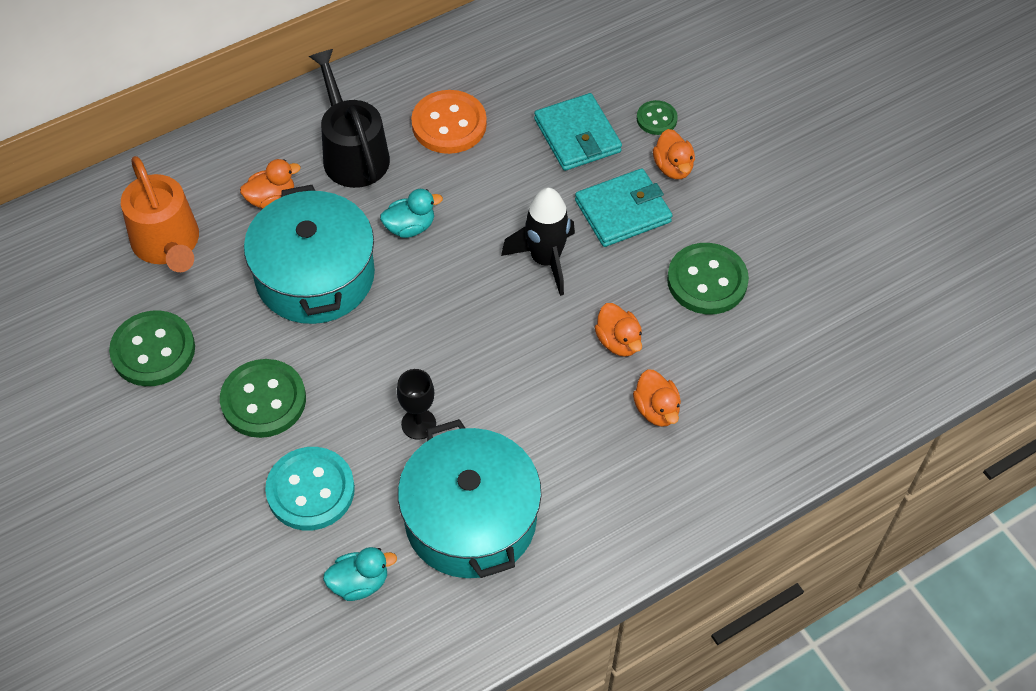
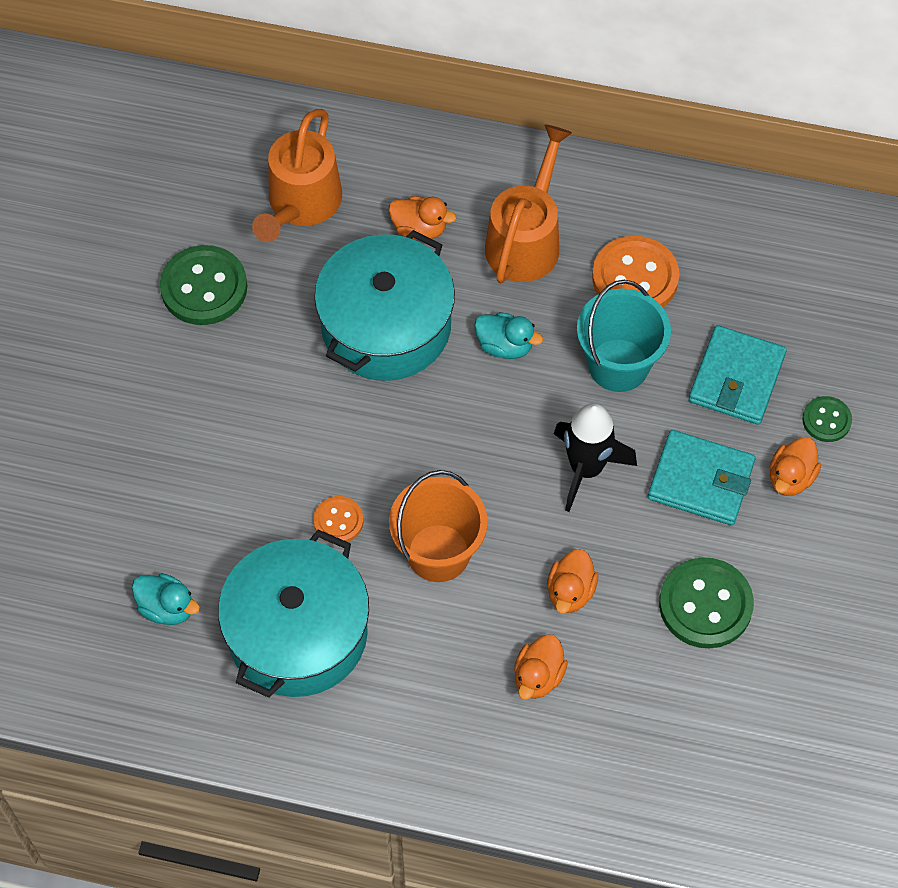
camera: 45 degrees right, 5 degrees up
green button [220,359,306,438] -> none
turquoise button [265,447,355,530] -> none
black watering can [309,49,390,188] -> orange watering can [485,124,572,283]
black goblet [397,369,436,440] -> orange button [313,496,363,543]
none -> orange bucket [389,470,488,582]
none -> turquoise bucket [577,280,671,392]

